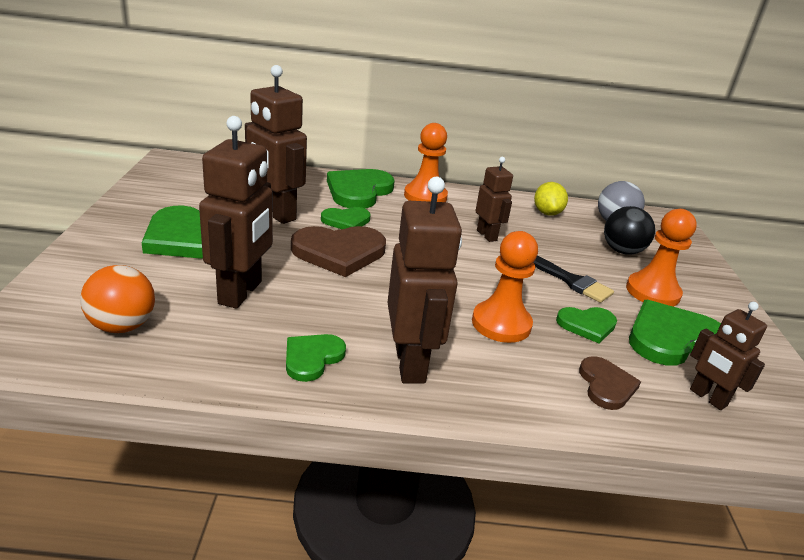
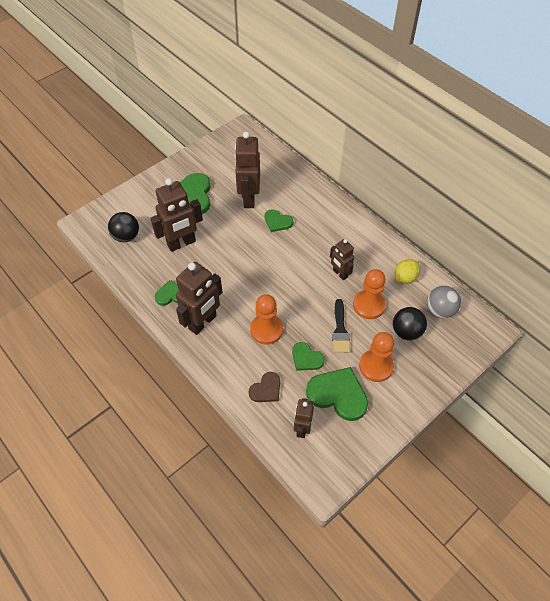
camera: 50 degrees right, 25 degrees up
orange ball [80,265,155,333] -> black ball [108,212,139,242]
brown heart [291,226,386,277] -> none
green heart [327,169,395,208] -> none
orange pawn [404,123,448,202] -> orange pawn moved to [353,269,386,319]
brown robot [475,157,513,242] -> brown robot turned 120 degrees clockwise [330,239,354,280]

